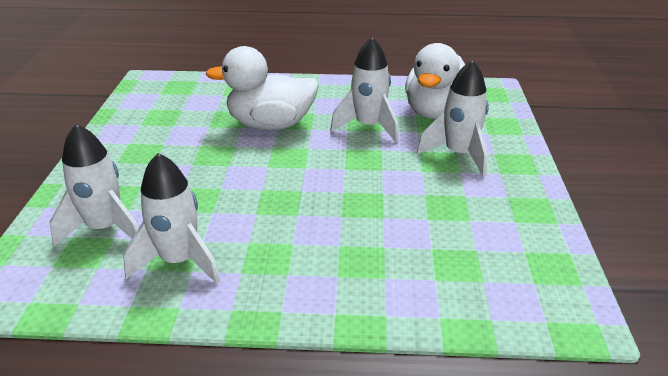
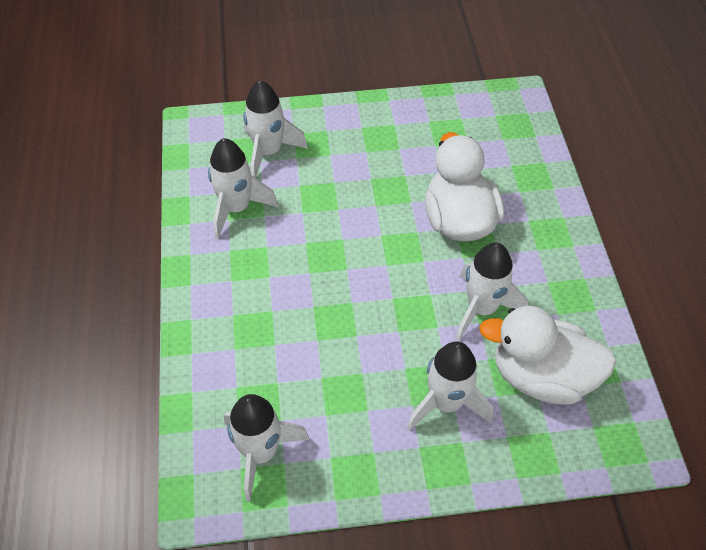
camera: 80 degrees right, 20 degrees up
none -> white rocket [224,394,310,502]

